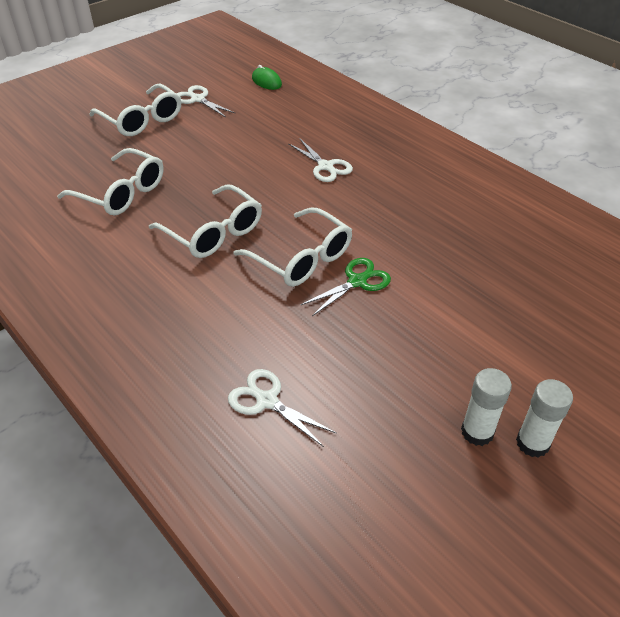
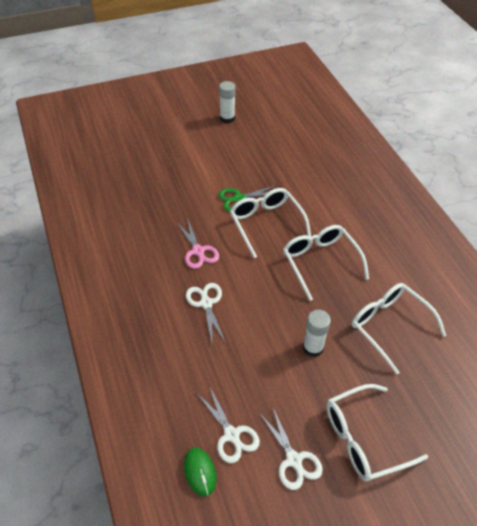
camera: 160 degrees left, 5 degrees up
white glasses [90,84,181,136] -> white glasses turned 90 degrees counterclockwise [326,384,428,482]
white scissors [228,369,336,447] -> white scissors moved to [198,386,260,463]
white glue stick [516,379,573,458] -> white glue stick moved to [303,310,331,357]
none -> pink scissors [176,218,219,269]

